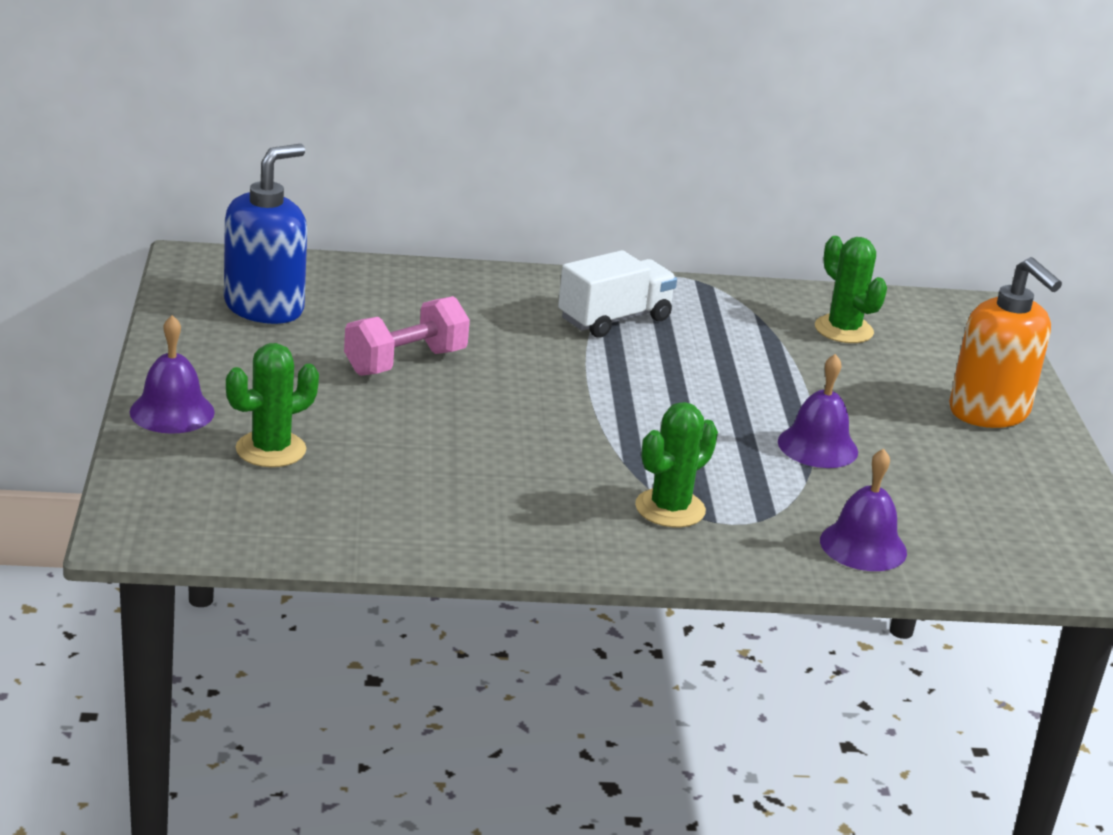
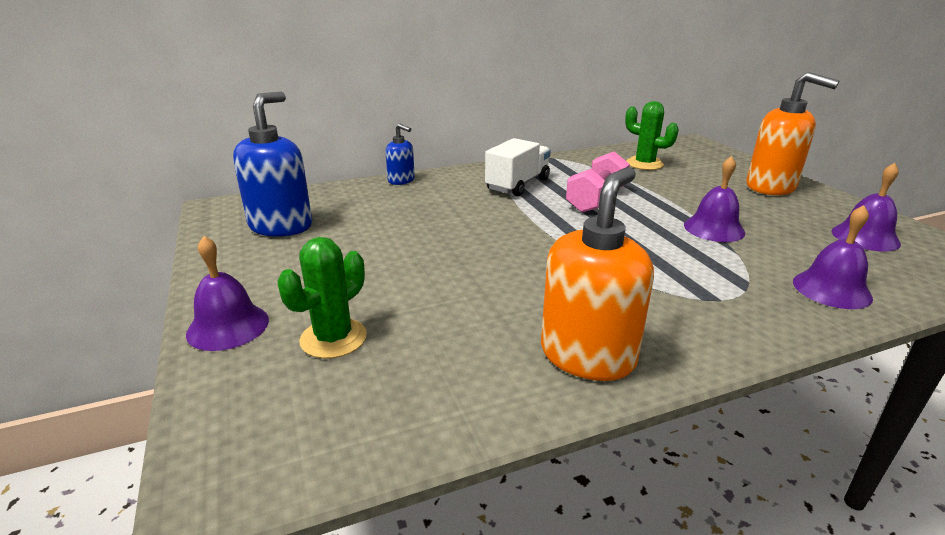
camera: 15 degrees left, 0 degrees up
pink dumbbell [344,296,470,376] -> pink dumbbell moved to [566,151,630,213]
green cactus [635,402,718,527] -> none
none -> blue soap dispenser [385,123,415,185]
none -> orange soap dispenser [541,167,654,381]
none -> purple bell [831,163,901,251]

